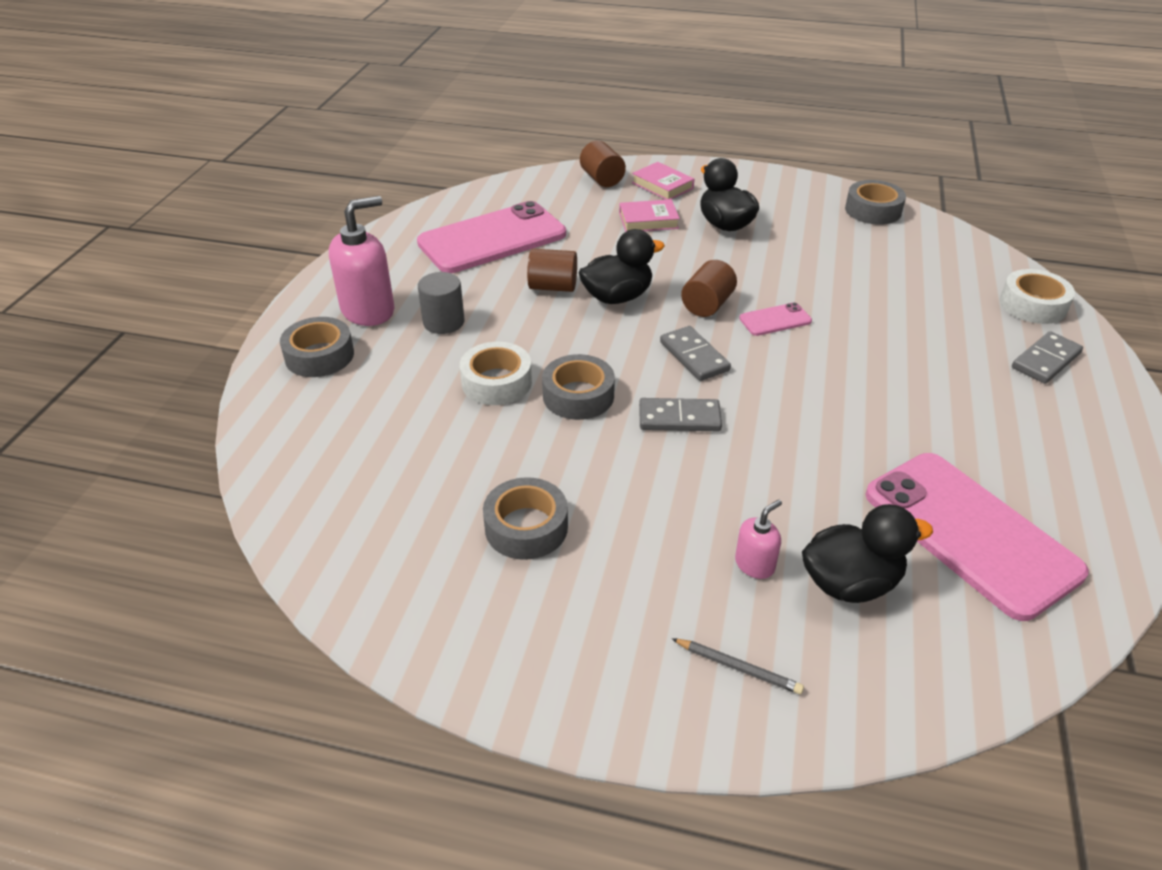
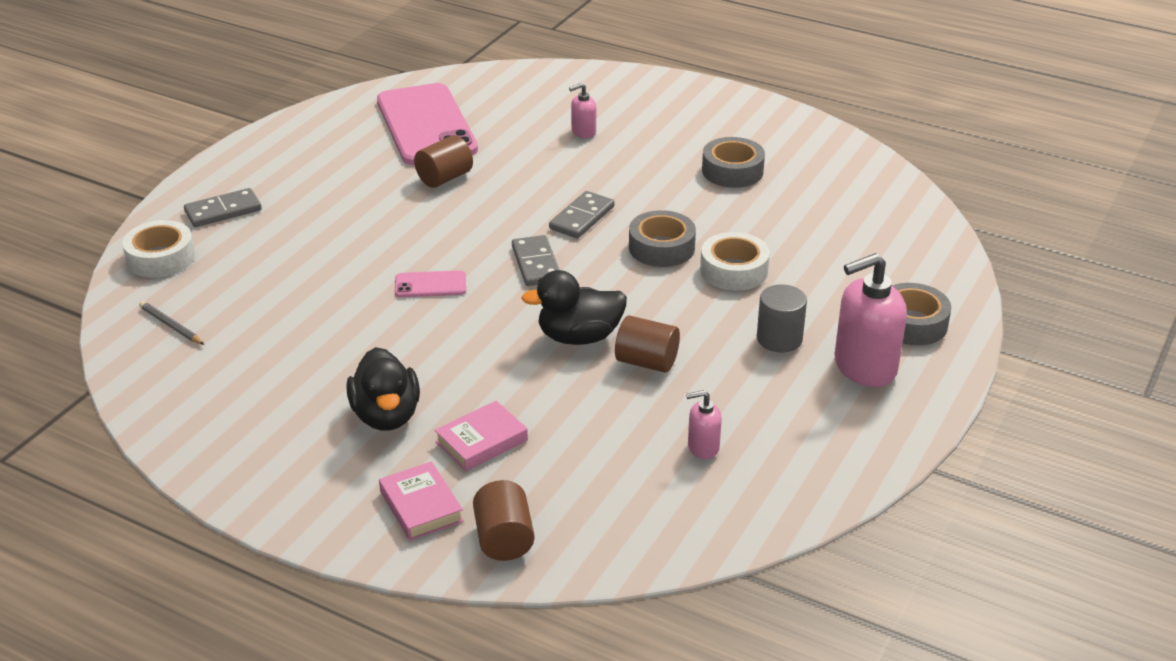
camera: 165 degrees left, 5 degrees down
pink phone [417,201,566,273] -> pink soap dispenser [686,390,722,459]
pink book [619,199,680,232] -> pink book turned 45 degrees counterclockwise [434,401,528,471]
grey domino [639,398,722,431] -> grey domino turned 75 degrees counterclockwise [549,191,615,238]
grey pencil [672,638,804,694] -> grey pencil moved to [139,301,204,345]
brown cylinder [681,260,737,317] -> brown cylinder moved to [414,135,473,188]
black duck [802,504,933,603] -> none
grey tape [845,180,906,225] -> none

